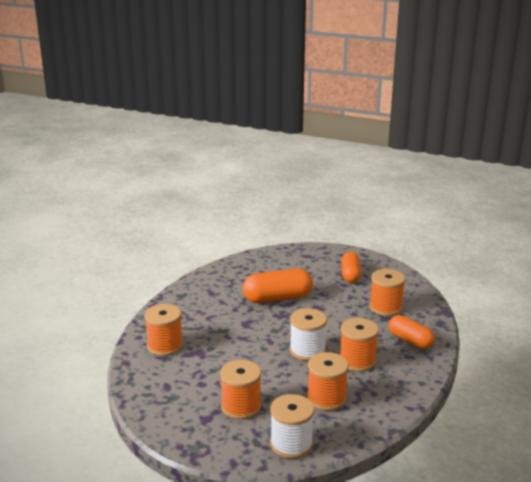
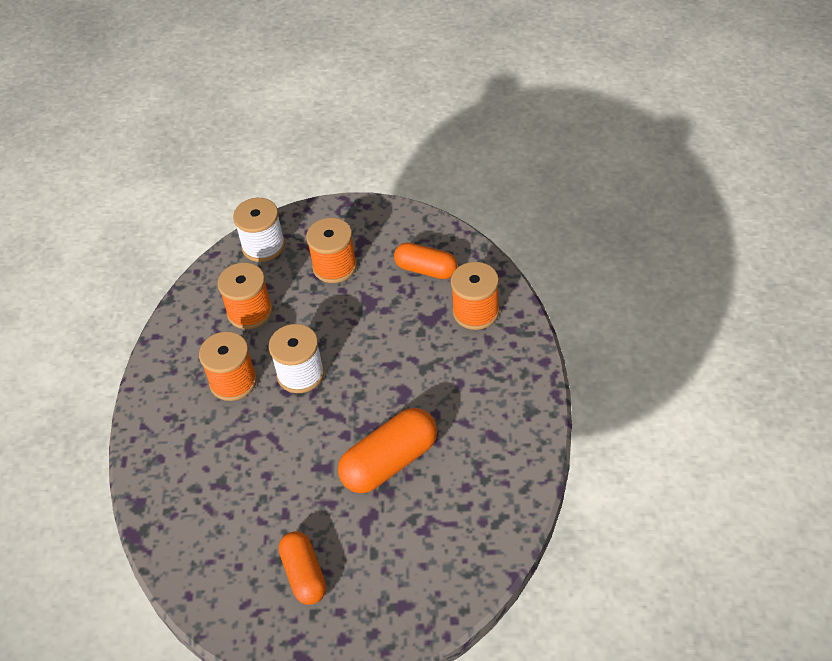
camera: 160 degrees right, 25 degrees up
orange spool [369,269,406,316] -> none
orange capsule [388,315,435,349] -> orange capsule moved to [394,243,458,279]

